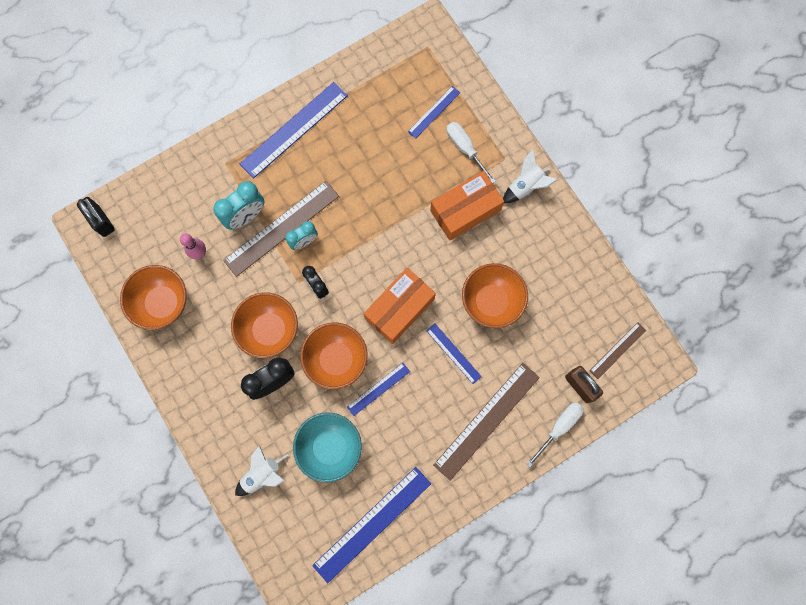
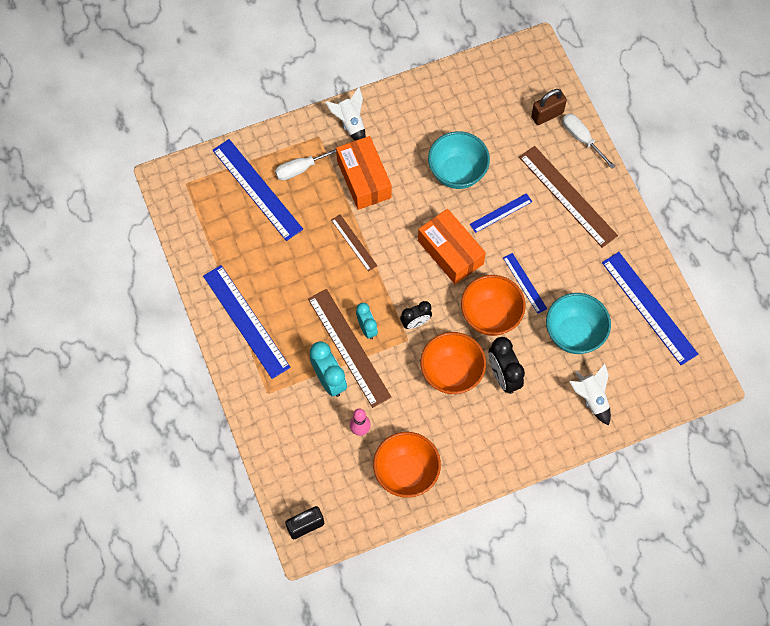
camera: 80 degrees left, 10 degrees down
blue ruler [408,86,460,139] -> blue ruler [213,139,303,241], size x1.90
orange bowl [462,263,528,328] -> turquoise bowl [428,131,490,189]
brown ruler [590,323,646,379] -> brown ruler moved to [331,215,378,272]

